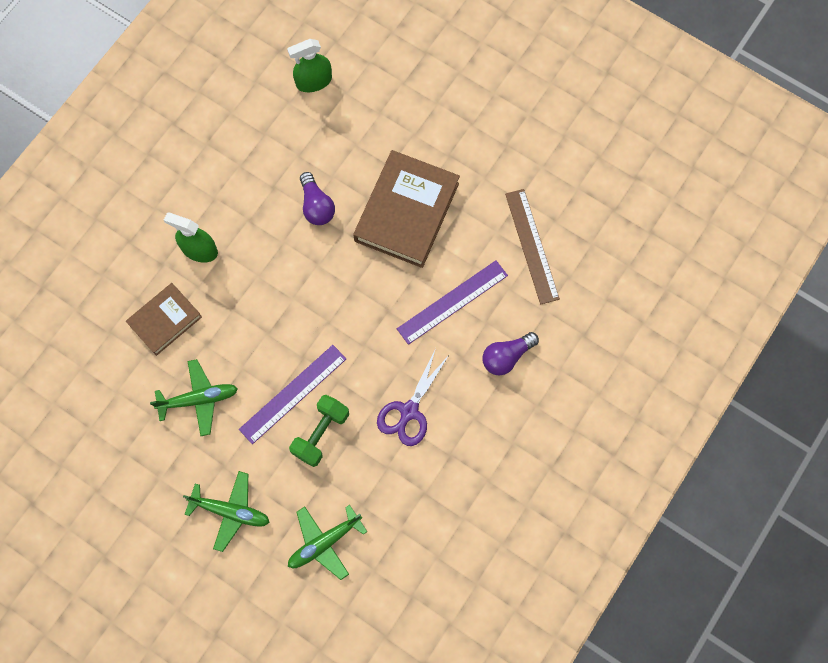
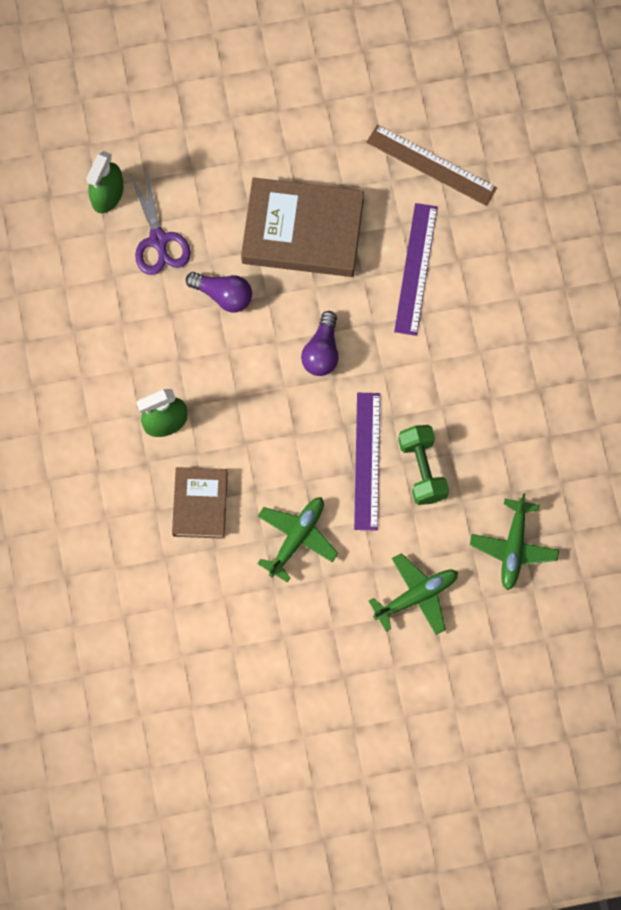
camera: 45 degrees left, 0 degrees up
brown book [353,150,460,268] -> brown book turned 60 degrees counterclockwise [241,177,364,277]
purple scissors [377,348,450,446] -> purple scissors moved to [130,169,191,275]
purple light bulb [482,332,539,375] -> purple light bulb moved to [301,311,339,376]

